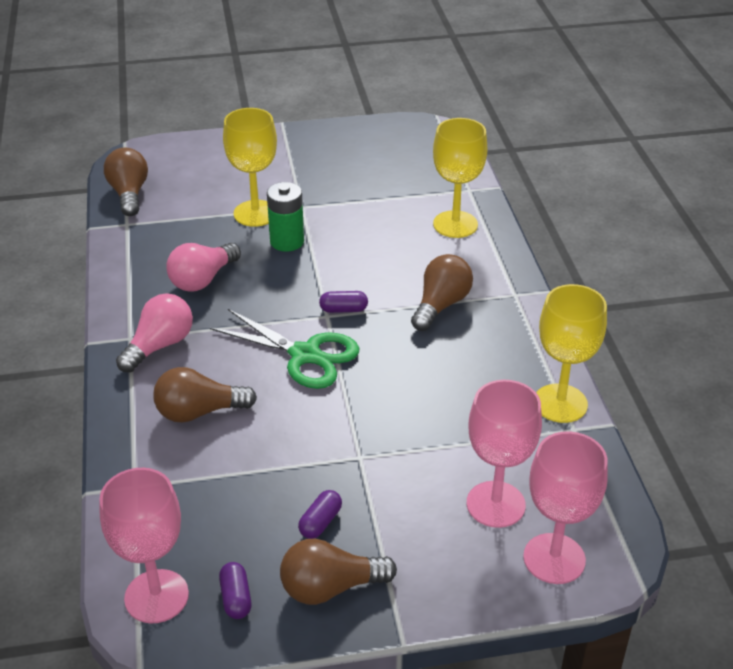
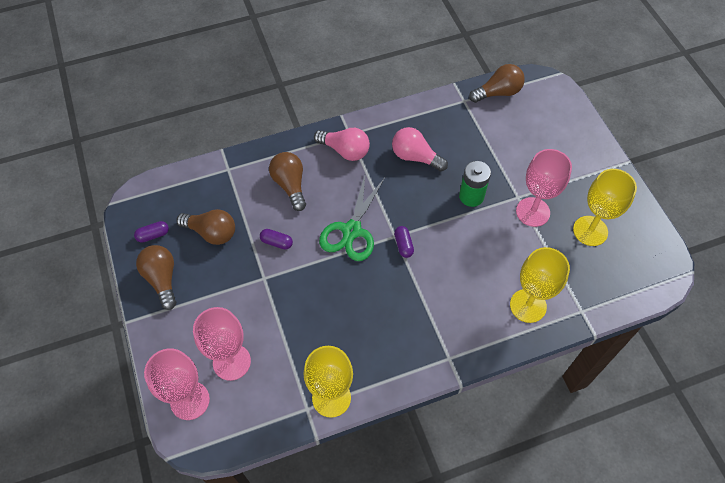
camera: 80 degrees right, 20 degrees up
pink goblet [99,468,189,623] -> pink goblet moved to [516,149,572,227]
yellow goblet [223,108,277,227] -> yellow goblet moved to [573,169,637,246]
purple capsule [298,490,342,539] -> purple capsule moved to [260,229,293,250]
brown light bulb [411,254,473,331] -> brown light bulb moved to [176,209,235,245]

